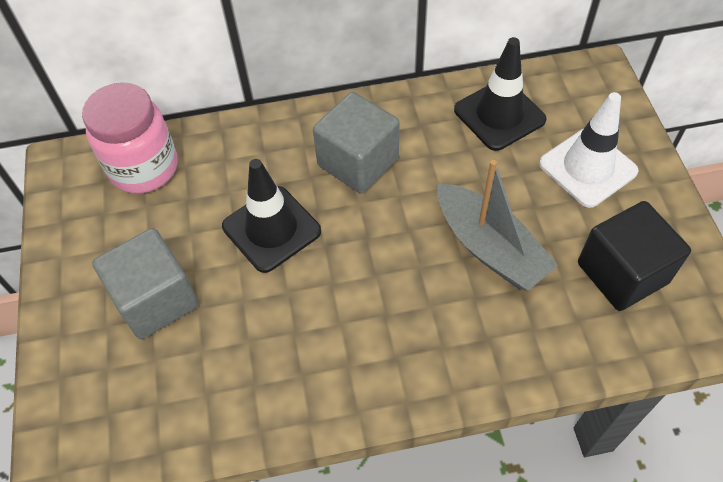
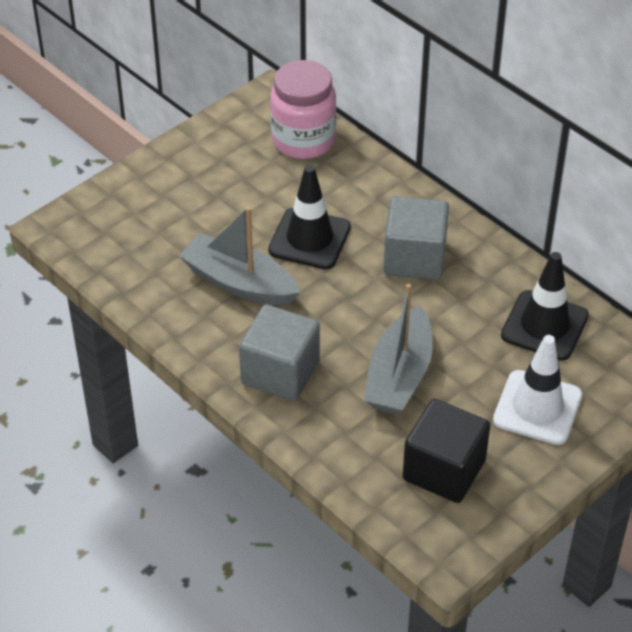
camera: 55 degrees right, 10 degrees down
grey cube [92,228,199,339] -> grey cube moved to [239,304,320,401]
none -> grey boat [179,207,300,305]

